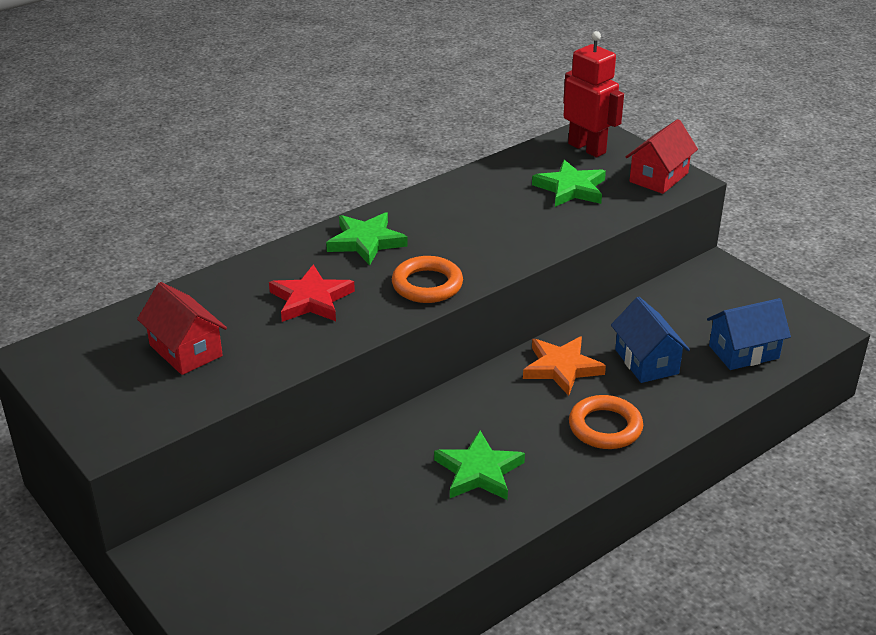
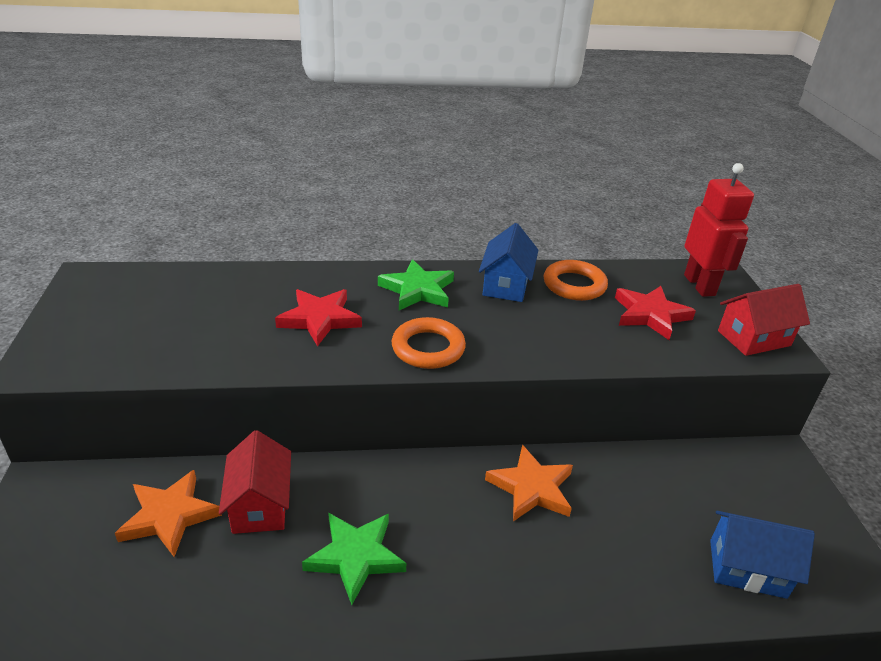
camera: 30 degrees right, 0 degrees up
red house [137,282,227,375] -> red house moved to [219,430,291,534]
green star [532,160,606,207] -> red star [615,286,696,340]
orange ring [569,395,643,449] -> orange ring moved to [544,260,608,301]
blue house [611,297,690,383] -> blue house moved to [479,223,538,302]
none -> orange star [115,470,222,557]

